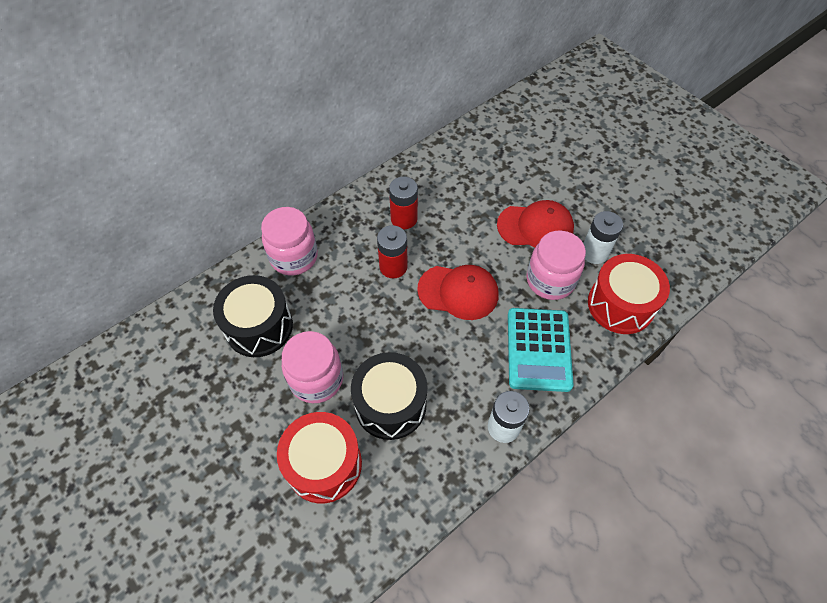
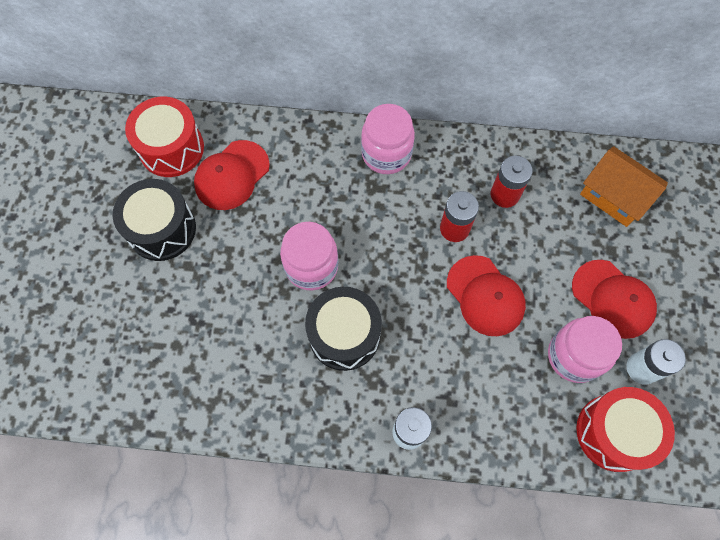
camera: 45 degrees right, 10 degrees up
black drum [213,275,293,357] -> black drum moved to [113,179,196,261]
red drum [277,412,362,503] -> red drum moved to [125,97,204,177]
turquoise calculator [508,308,574,392] -> none
none -> red cap [194,140,270,210]
none -> orange house [580,146,668,227]

